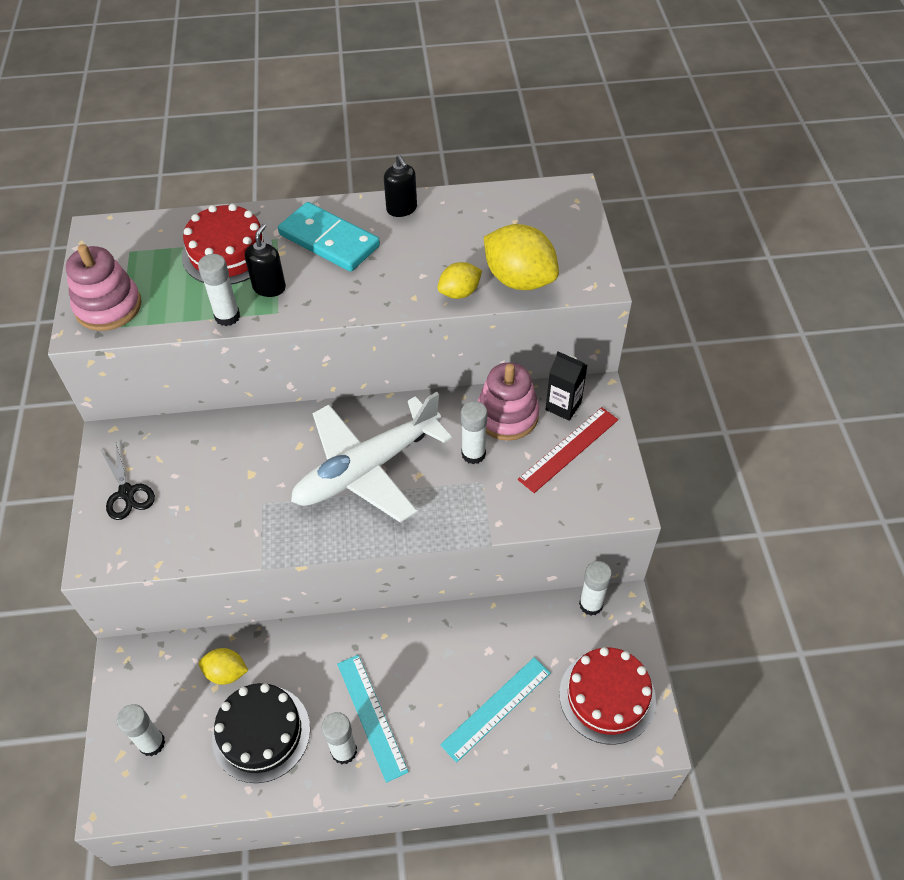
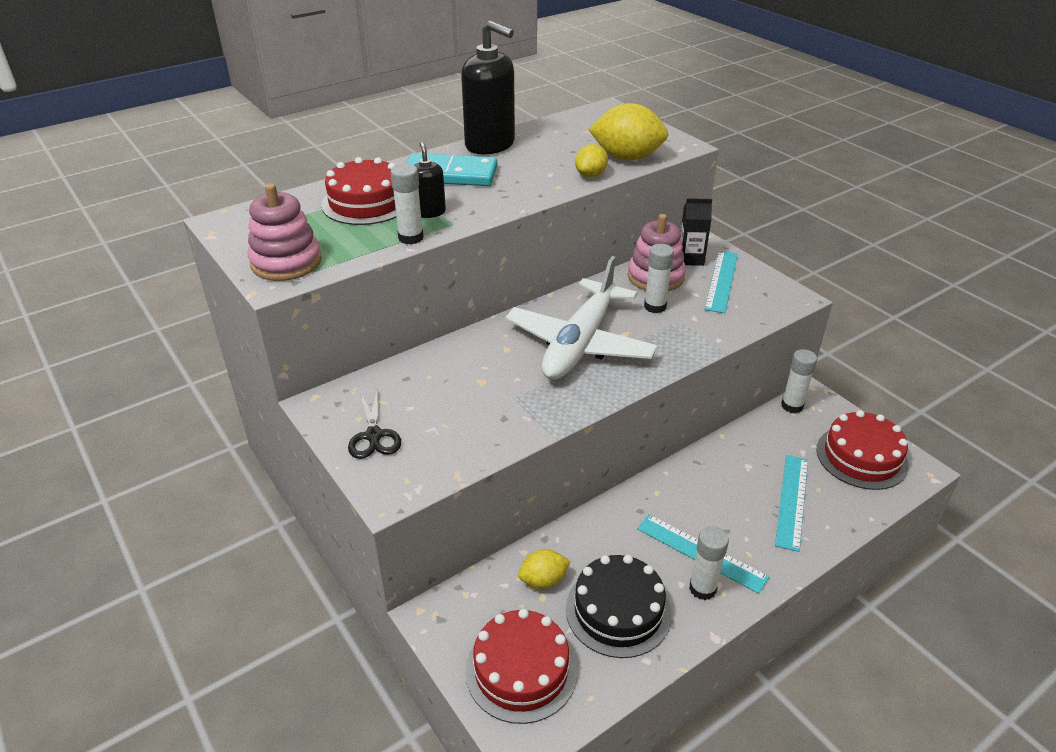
camera: 30 degrees left, 15 degrees down
black scissors [100,444,155,520] -> black scissors turned 45 degrees clockwise [348,389,401,459]
white glue stick [117,704,165,756] -> red cake [465,609,577,724]
black soap dispenser [384,155,417,217] -> black soap dispenser [461,21,515,154], size x1.97
red ruler [518,407,618,493] -> turquoise ruler [704,251,738,313]

